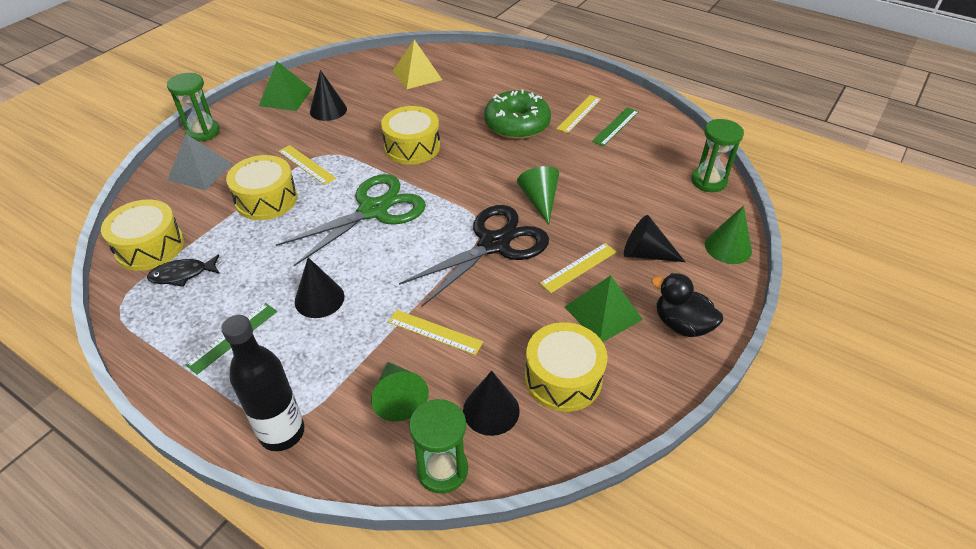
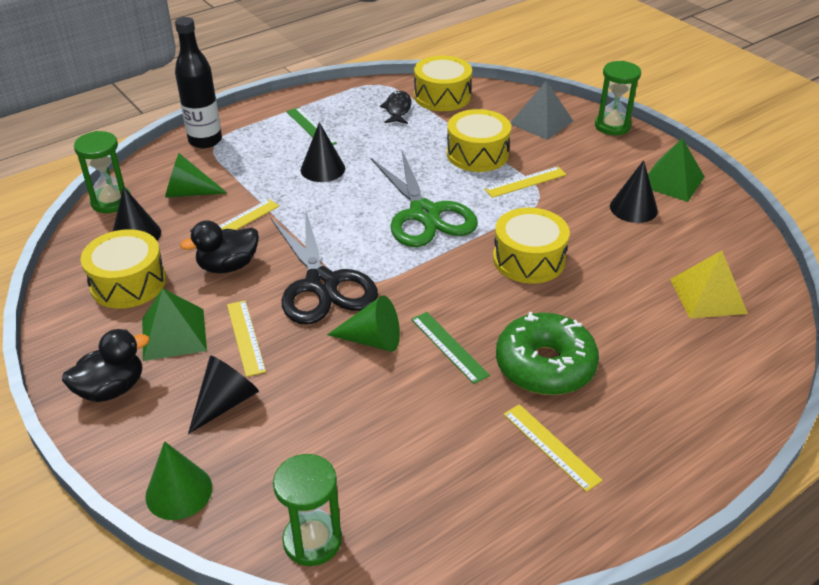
camera: 110 degrees right, 5 degrees down
green ruler [592,107,639,146] -> green ruler moved to [411,312,490,384]
none -> black duck [180,220,259,273]

